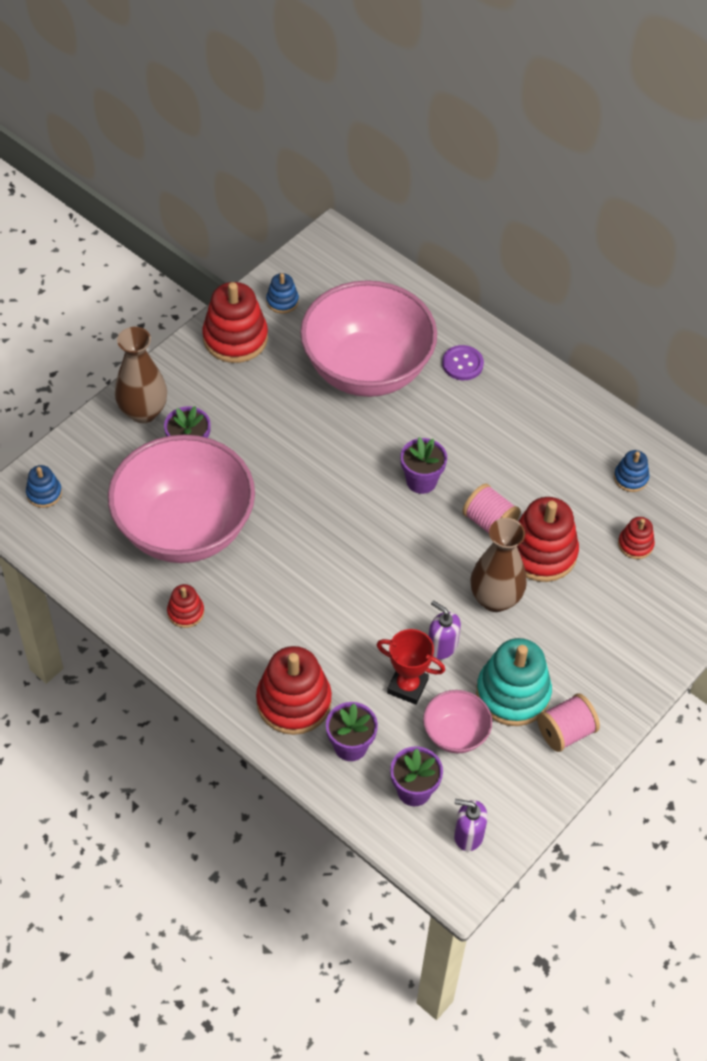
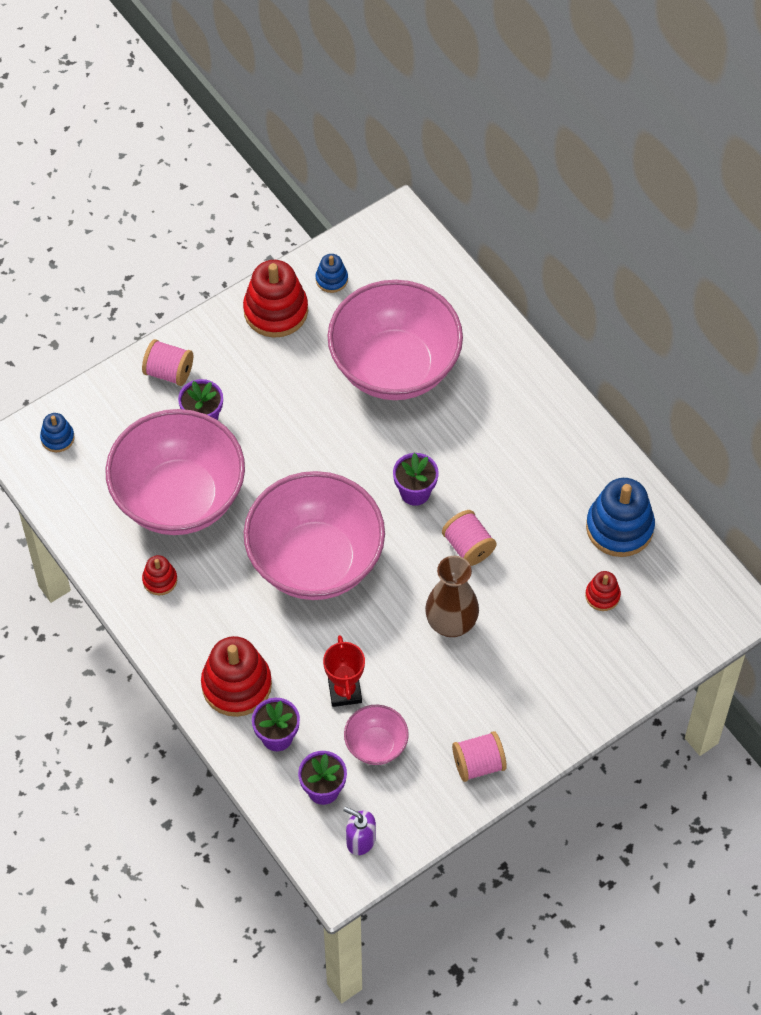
camera: 15 degrees right, 5 degrees up
brown vase [115,327,167,423] -> pink spool [142,339,193,386]
red trophy [377,629,445,705] -> red trophy turned 45 degrees clockwise [323,635,365,707]
purple soap dispenser [429,600,461,659] -> none
purple button [442,345,484,380] -> none
turquoise stacking toy [476,638,552,726] -> none
red stacking toy [517,497,579,582] -> none
blue stacking toy [614,450,649,492] -> blue stacking toy [586,478,655,557], size x1.97
none -> pink bowl [244,471,385,600]

